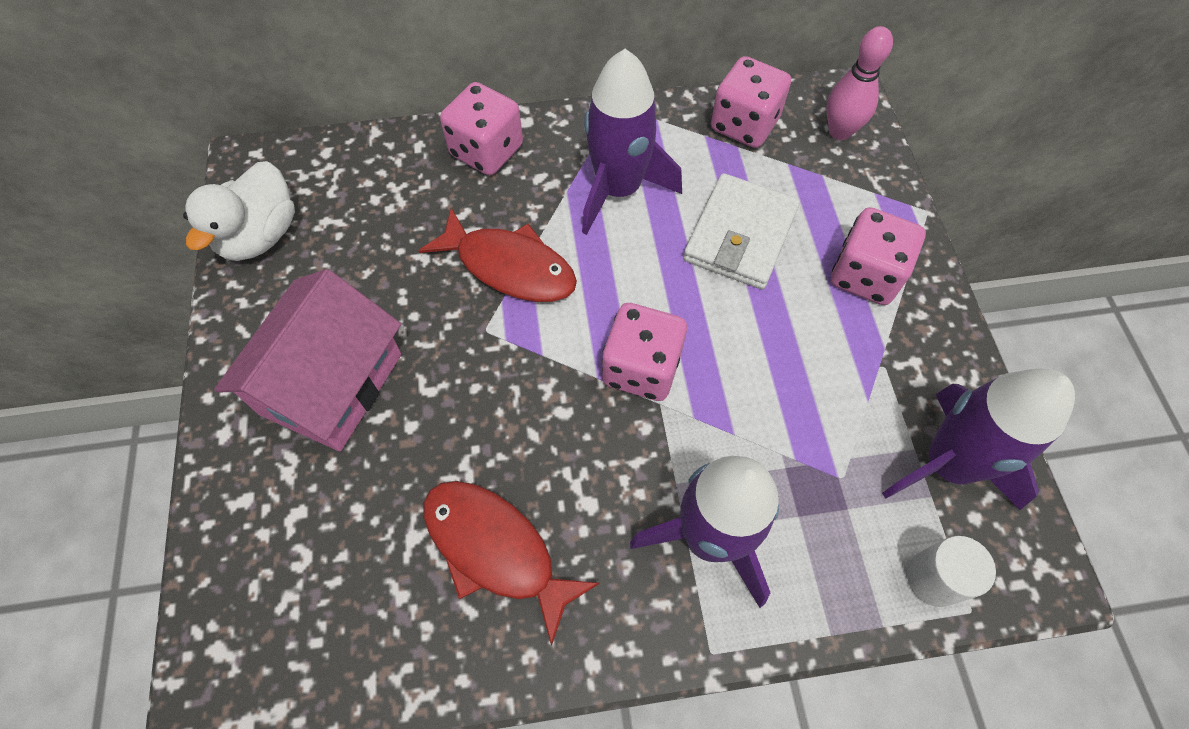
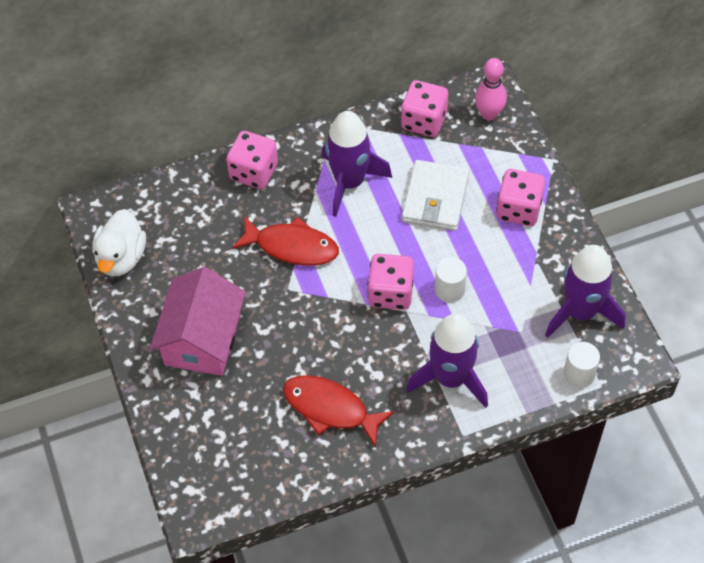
camera: 10 degrees left, 5 degrees down
none -> white cylinder [435,257,467,303]

